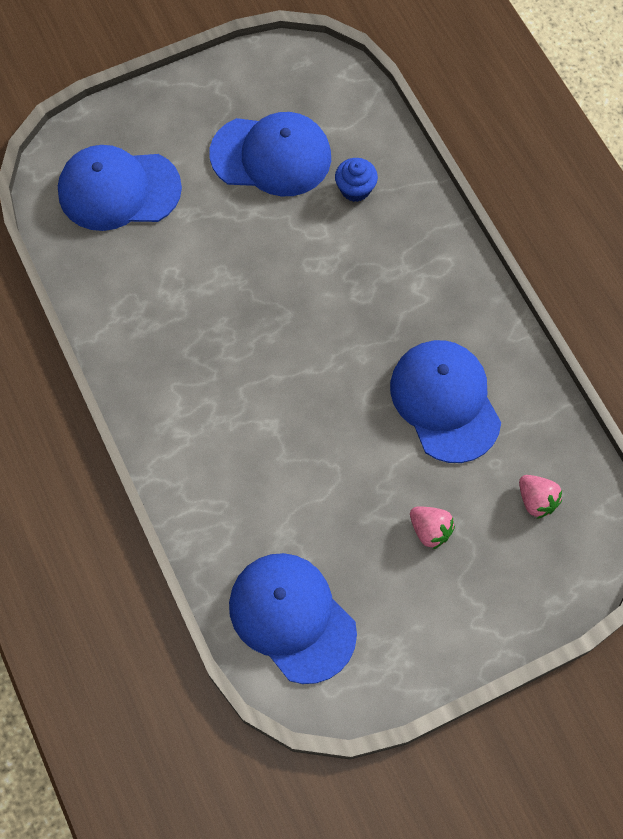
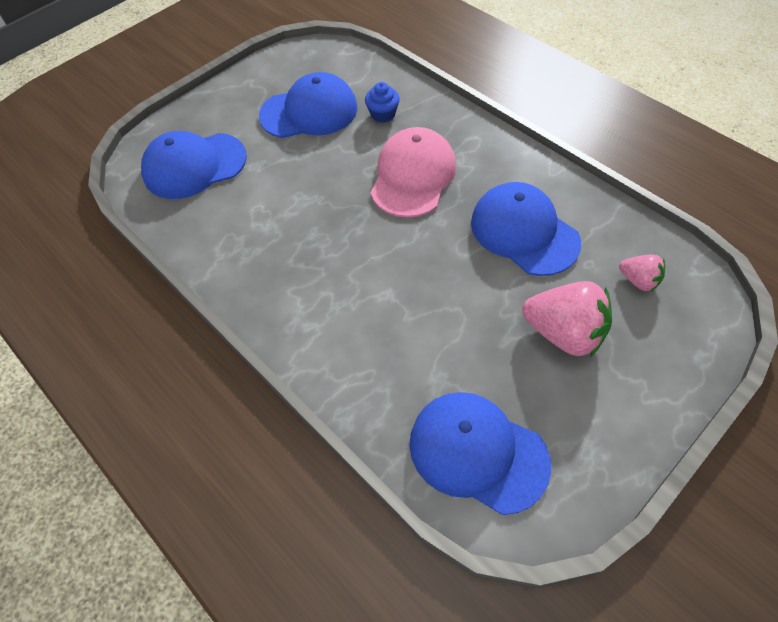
camera: 15 degrees left, 10 degrees down
pink strawberry [410,506,455,549] -> pink strawberry [522,281,612,357], size x1.88
none -> pink cap [370,127,456,218]

